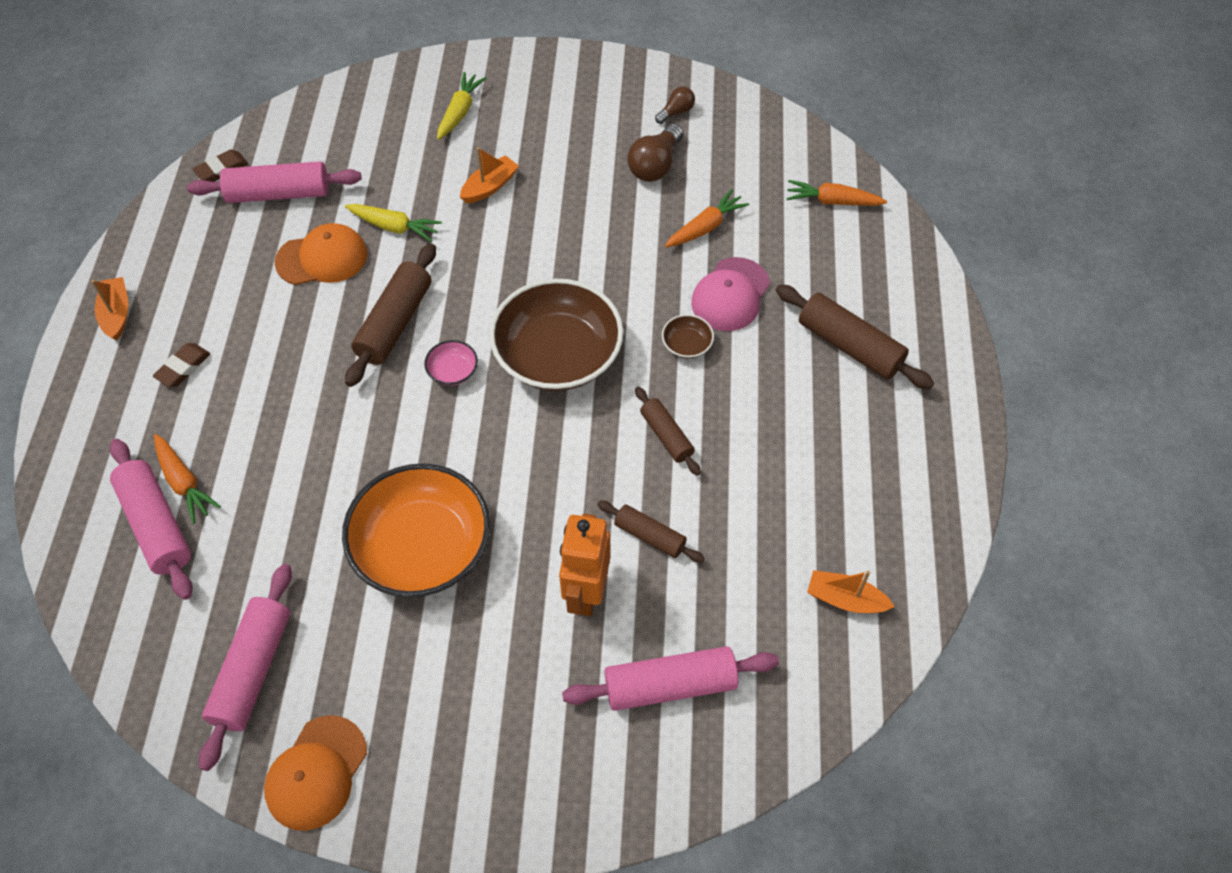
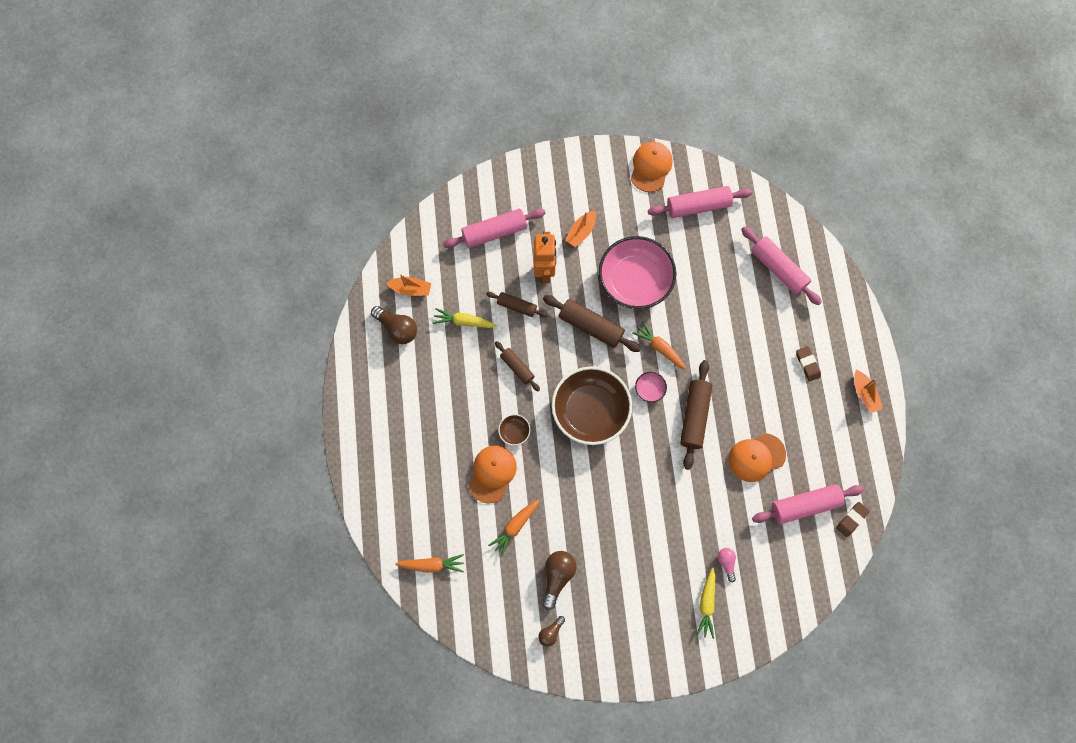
camera: 170 degrees right, 15 degrees up
brown eraser [153,343,210,387] -> brown eraser turned 45 degrees counterclockwise [796,346,821,382]
orange carrot [154,434,221,524] -> orange carrot moved to [632,321,686,369]
pink rolling pin [199,564,292,771] -> pink rolling pin turned 75 degrees clockwise [648,186,752,218]
orange bowl [342,463,490,597] -> pink bowl [599,236,677,309]
yellow carrot [345,204,442,242] -> yellow carrot moved to [433,308,497,328]
orange boat [460,147,519,203] -> orange boat moved to [565,211,596,247]
pink cap [691,257,770,331] -> orange cap [469,445,517,504]
brown rolling pin [776,284,934,390] -> brown rolling pin moved to [543,295,641,352]
none -> brown light bulb [371,306,417,344]
none -> pink light bulb [718,548,736,582]

